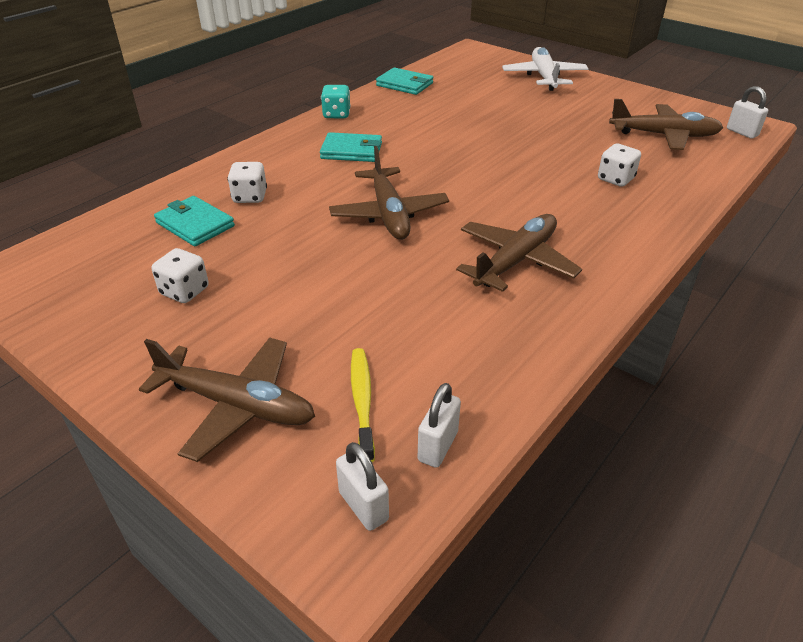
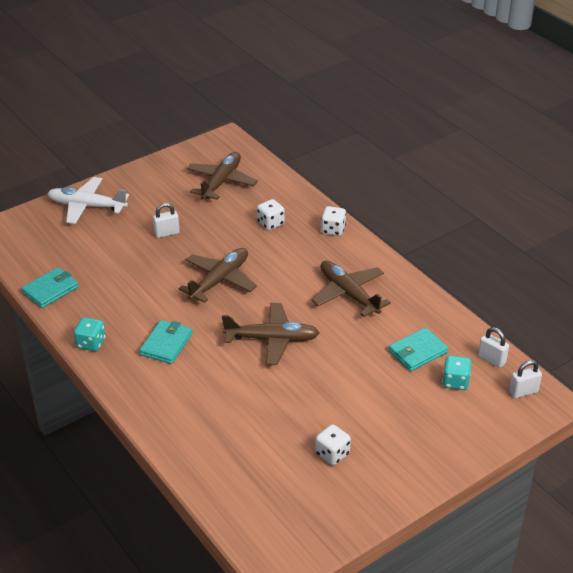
camera: 75 degrees left, 0 degrees up
brown plane [139,337,315,462] -> brown plane moved to [179,248,257,303]
turquoise wallet [154,196,235,246] -> turquoise wallet moved to [388,327,448,371]
white dice [227,162,267,203] -> white dice moved to [321,206,346,236]
yellow toothbrush [351,348,375,462] -> turquoise dice [442,355,471,390]
white padlock [727,86,768,139] -> white padlock moved to [153,203,180,238]

